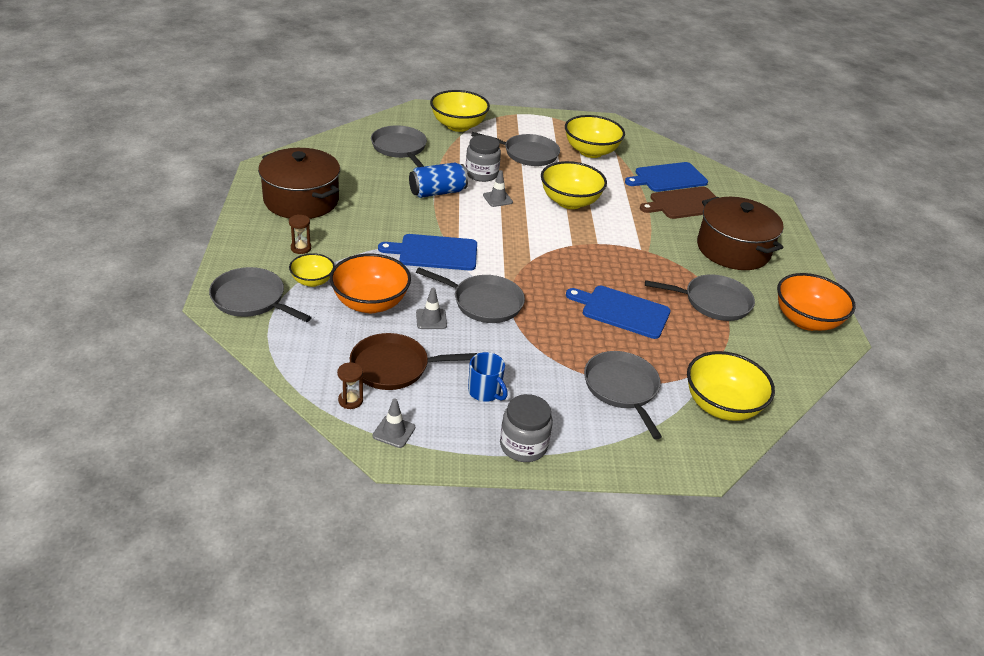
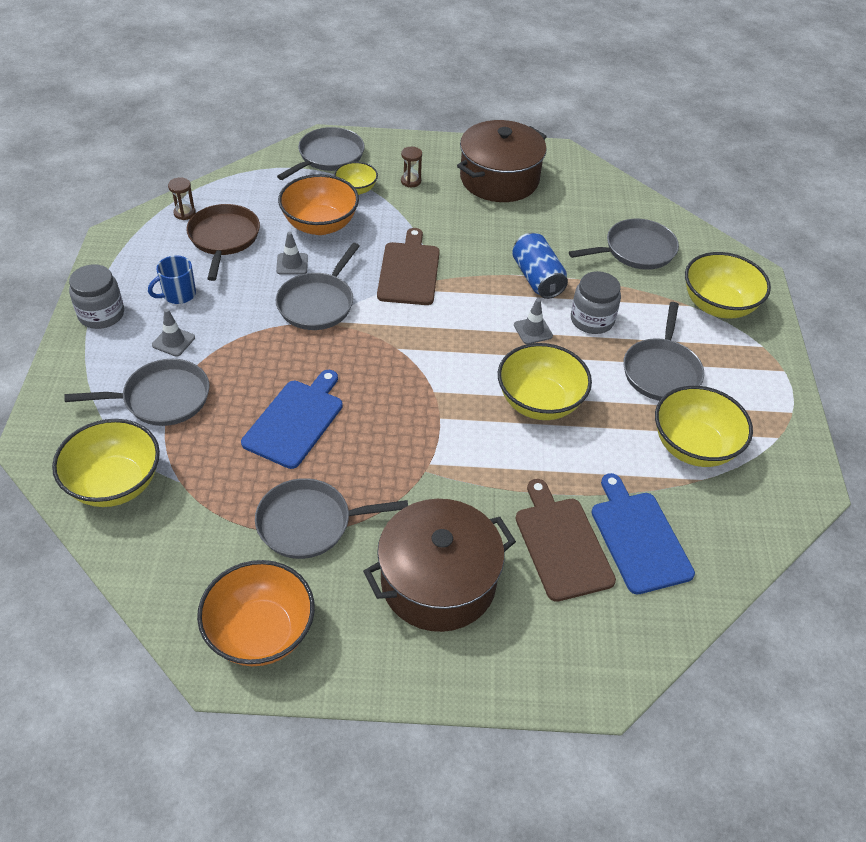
camera: 95 degrees right, 10 degrees up
grey traffic cone [373,399,415,448] -> grey traffic cone moved to [152,309,195,357]
blue cutting board [378,234,477,271] -> brown cutting board [377,228,440,305]
grey pan [645,274,755,321] -> grey pan turned 75 degrees clockwise [255,478,408,559]

